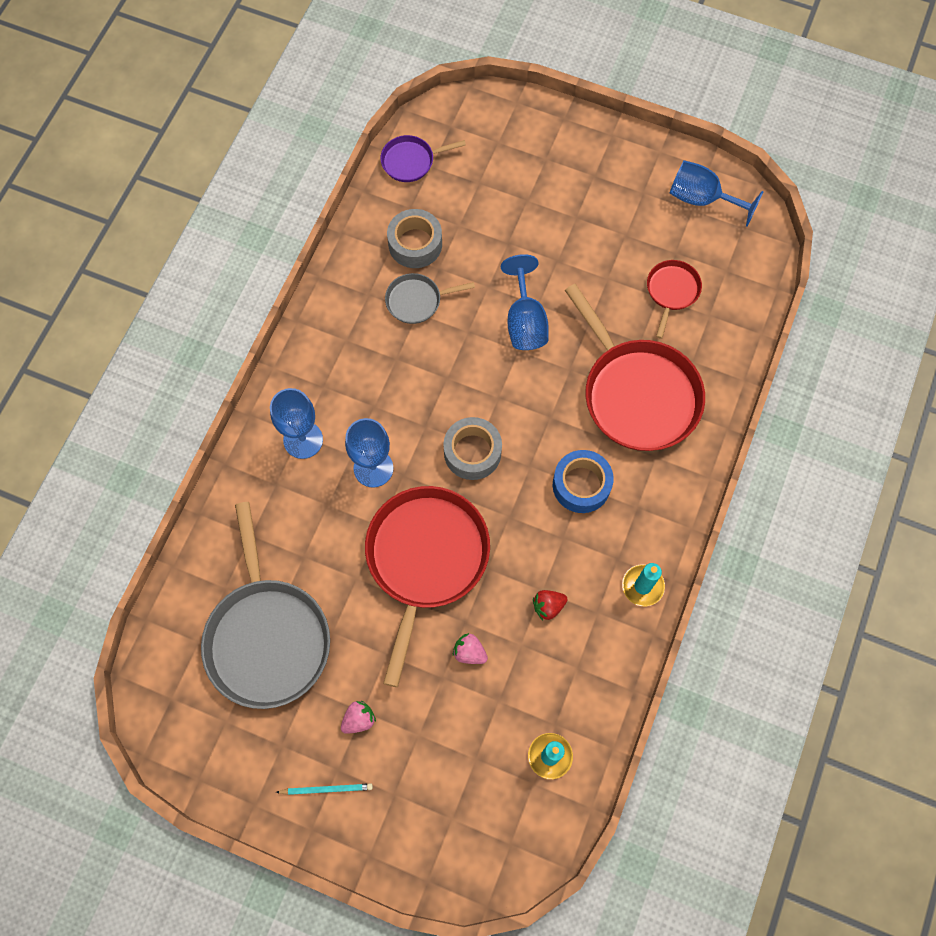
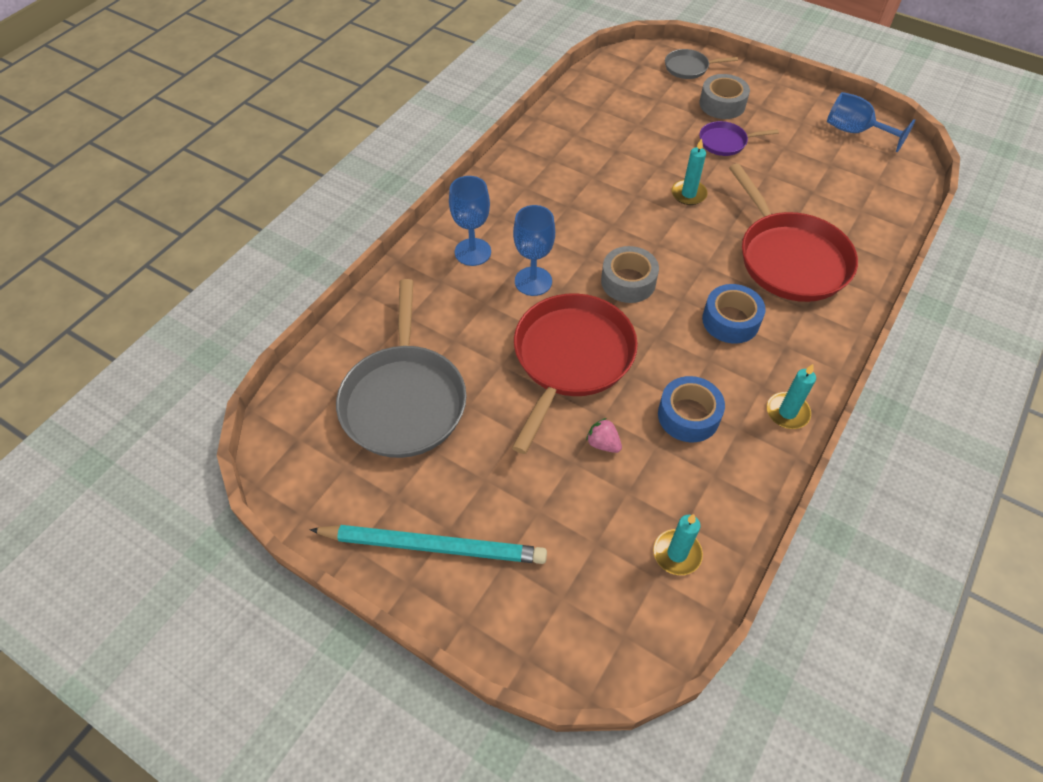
camera: 10 degrees right, 15 degrees down
turquoise pencil [276,783,373,795] -> turquoise pencil [309,525,547,564], size x2.31
pink strawberry [341,701,376,734] -> none
purple pan [380,135,466,182] -> purple pan moved to [699,121,779,156]
grey pan [385,273,475,324] -> grey pan moved to [665,49,738,79]
grey tape [387,209,442,268] -> grey tape moved to [699,74,750,119]
blue goblet [501,254,549,350] -> turquoise candle [671,138,708,205]
red strawberry [533,590,568,620] -> blue tape [658,376,725,442]
red pan [647,260,702,339] -> none

